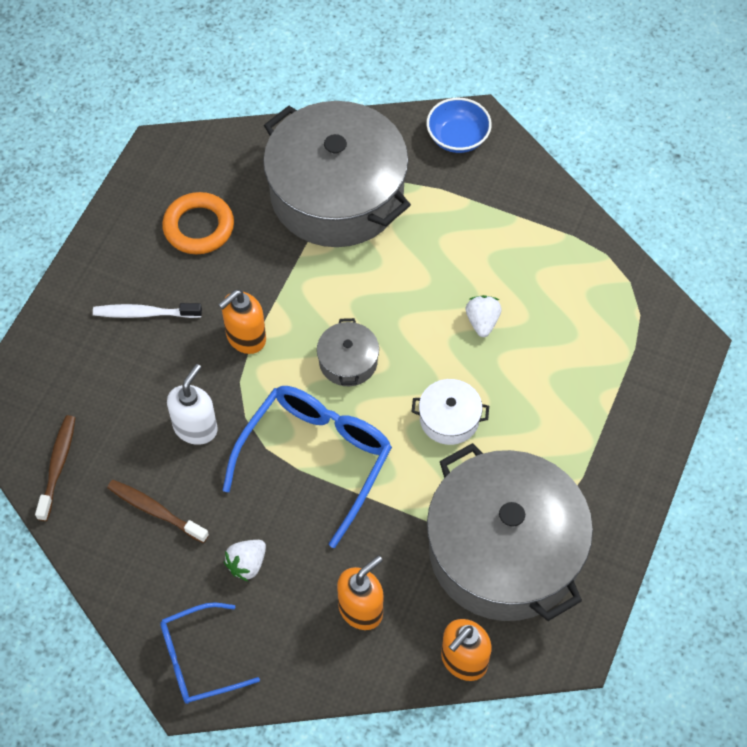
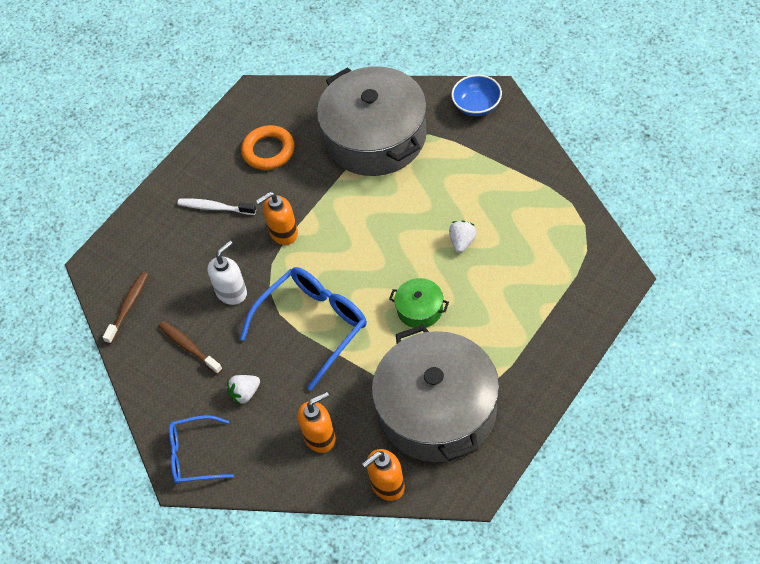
camera: 20 degrees right, 5 degrees down
grey pot [317,318,379,386] -> none
white pot [411,379,489,445] -> green pot [389,278,449,328]

